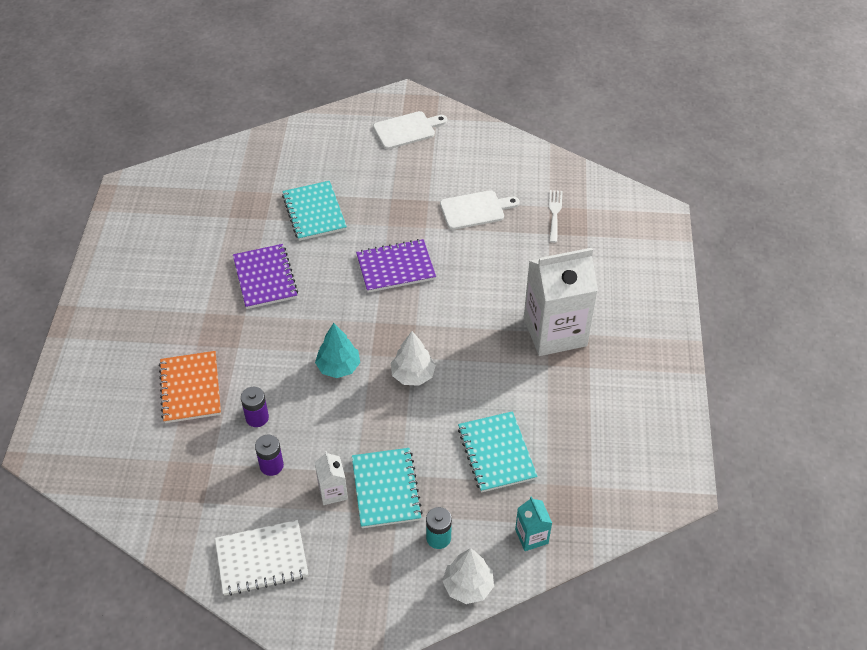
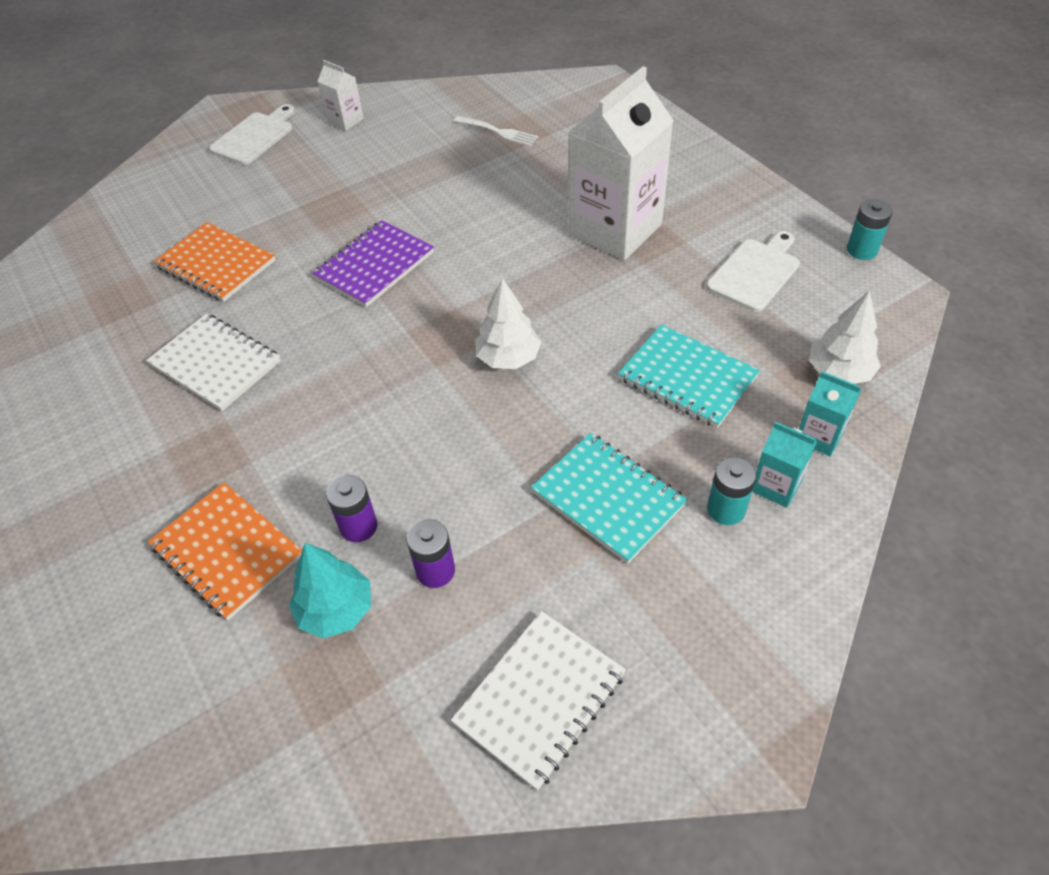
camera: 35 degrees left, 0 degrees up
purple notebook [233,244,298,309] -> white notebook [146,314,281,411]
turquoise notebook [282,181,347,241] -> orange notebook [153,222,275,302]
turquoise tree [315,323,360,378] -> turquoise tree moved to [289,543,371,638]
white carton [315,451,348,505] -> white carton moved to [317,60,364,131]
white cutting board [440,190,520,230] -> white cutting board moved to [706,231,800,312]
white tree [442,548,494,604] -> white tree moved to [809,290,881,384]
white fork [549,190,563,243] -> white fork turned 150 degrees clockwise [454,116,538,146]
none -> turquoise carton [752,422,817,508]
none -> turquoise battery [847,199,893,260]

